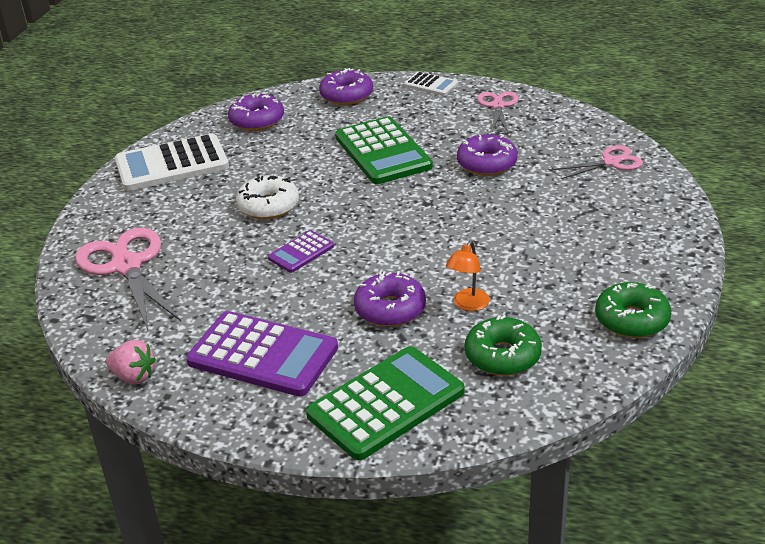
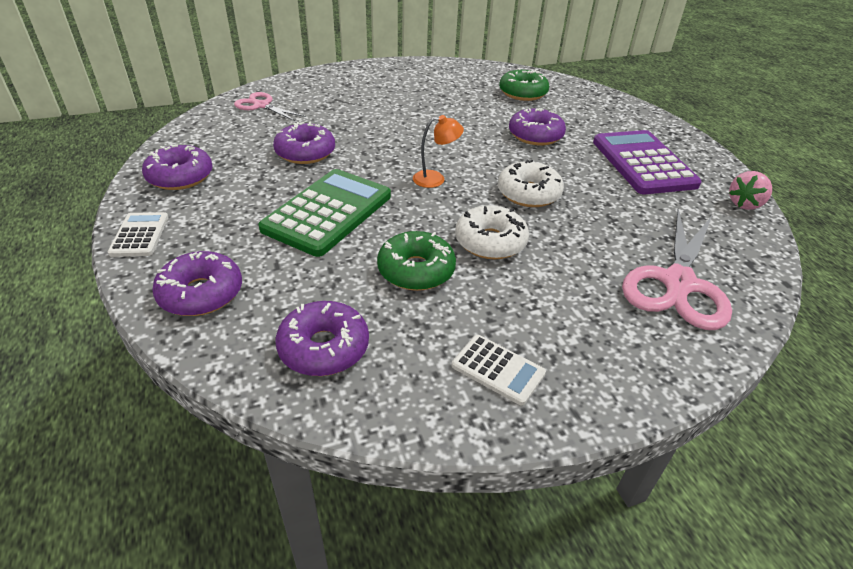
camera: 130 degrees left, 5 degrees up
pink strawberry [106,340,156,384] -> pink strawberry turned 120 degrees counterclockwise [729,171,772,210]
white calculator [115,134,229,191] -> white calculator [452,335,546,405], size x0.50
purple calculator [268,230,334,273] -> white donut [498,160,564,207]
green calculator [306,346,464,460] -> none
orange lamp [446,241,490,311] -> orange lamp moved to [413,115,464,188]
pink scissors [477,91,519,132] -> purple donut [142,145,213,190]
green donut [595,282,672,338] -> green donut moved to [377,231,456,291]

